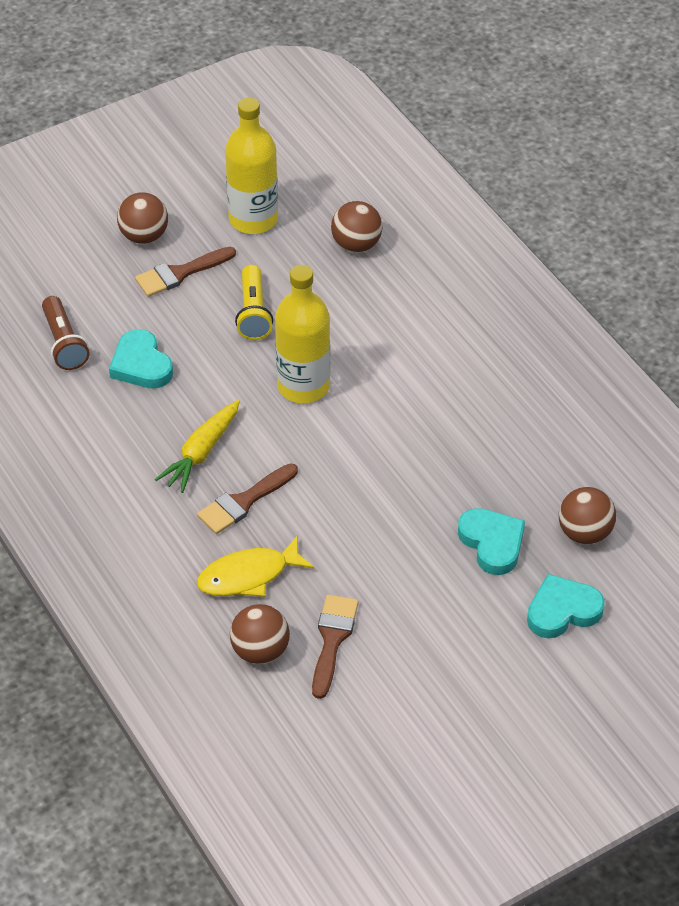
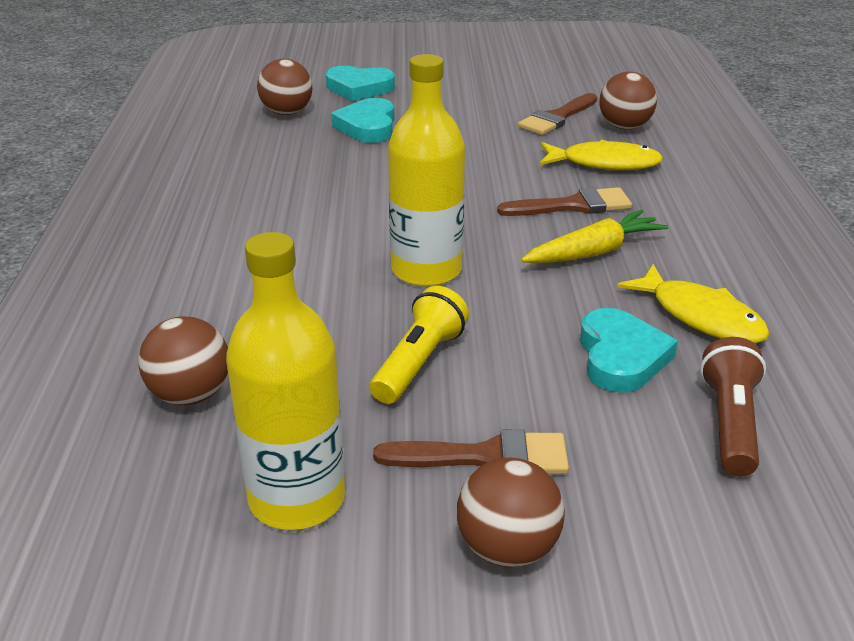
camera: 150 degrees left, 15 degrees down
none -> yellow fish [617,264,770,344]

